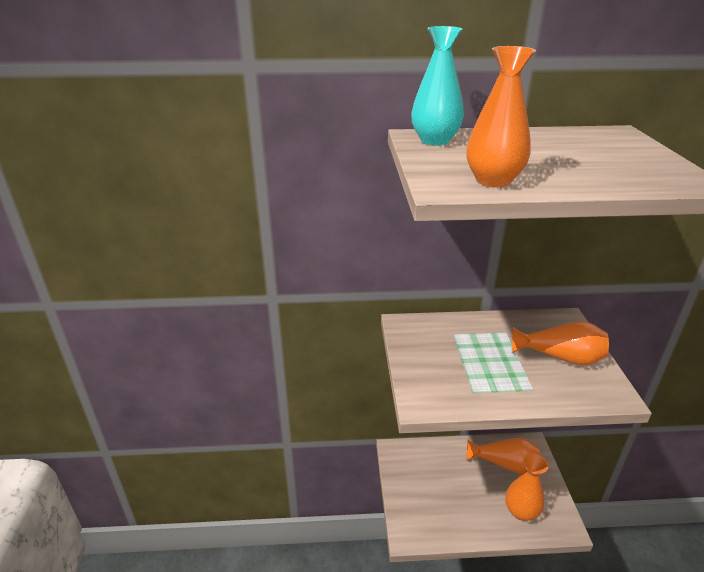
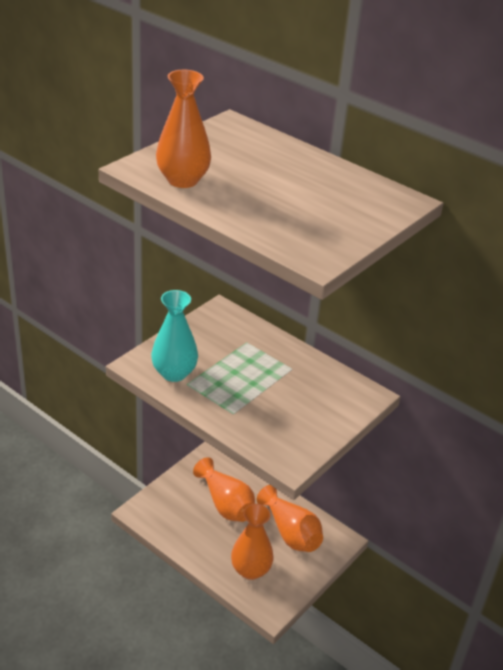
camera: 40 degrees right, 5 degrees up
turquoise vase [411,26,464,145] -> turquoise vase moved to [151,290,198,382]
orange vase [512,321,609,365] -> orange vase moved to [193,457,255,522]

